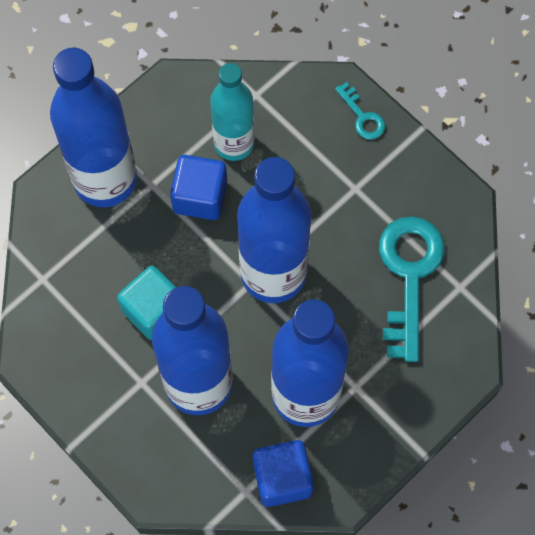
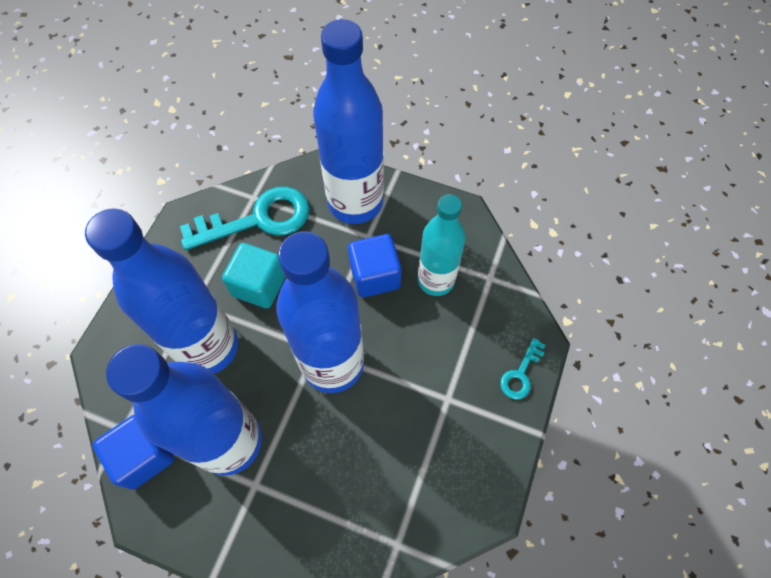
camera: 65 degrees right, 5 degrees down
turquoise key [379,216,445,362] -> turquoise key moved to [180,186,310,250]

